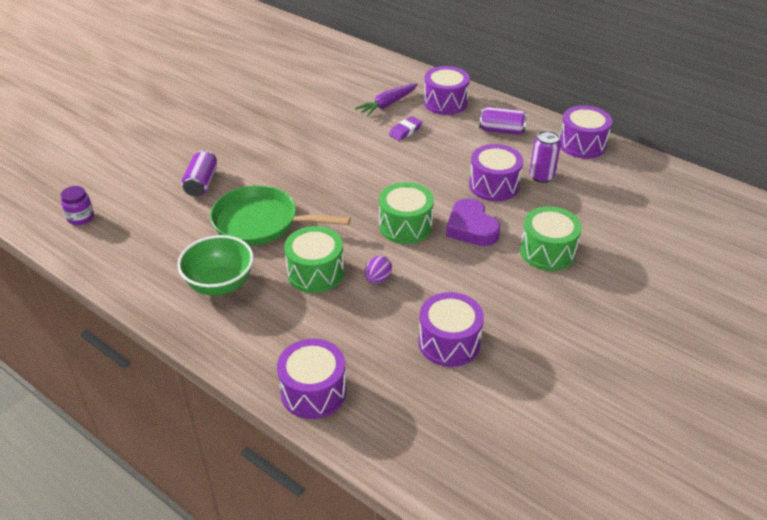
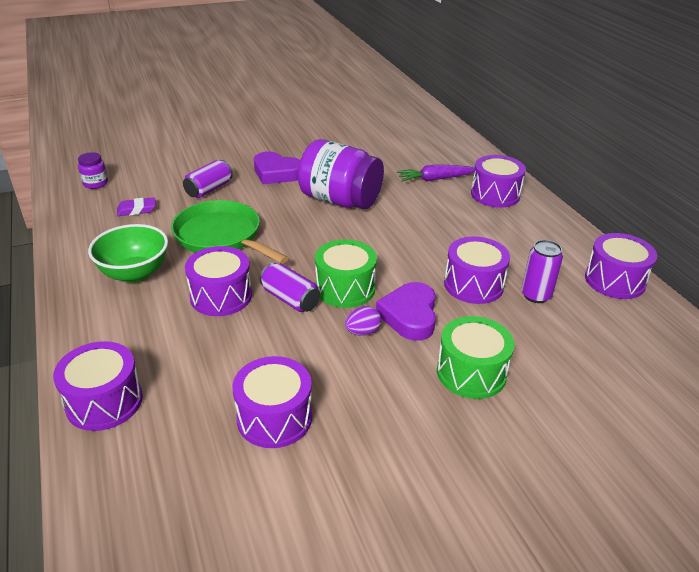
camera: 30 degrees right, 5 degrees down
green drum [284,226,344,293] -> purple drum [185,246,252,316]
purple egg [365,256,392,284] -> purple egg moved to [345,306,381,336]
purple eraser [389,116,422,141] -> purple eraser moved to [117,197,156,216]
purple can [479,107,527,135] -> purple can moved to [260,262,320,312]
none -> purple heart [254,151,300,184]
none -> purple jar [298,139,384,209]

